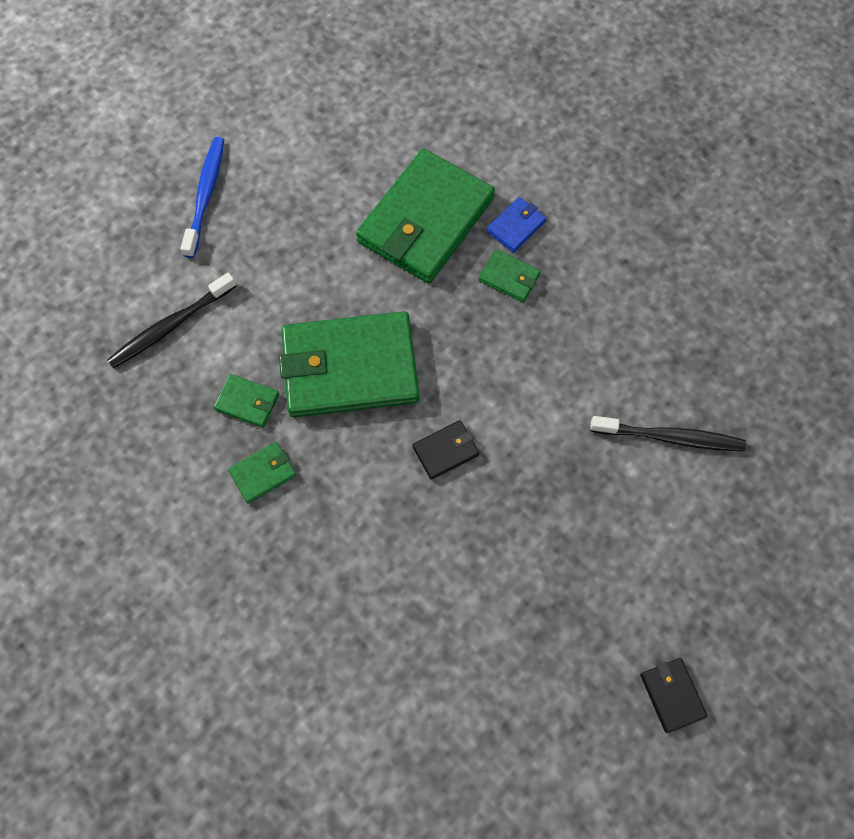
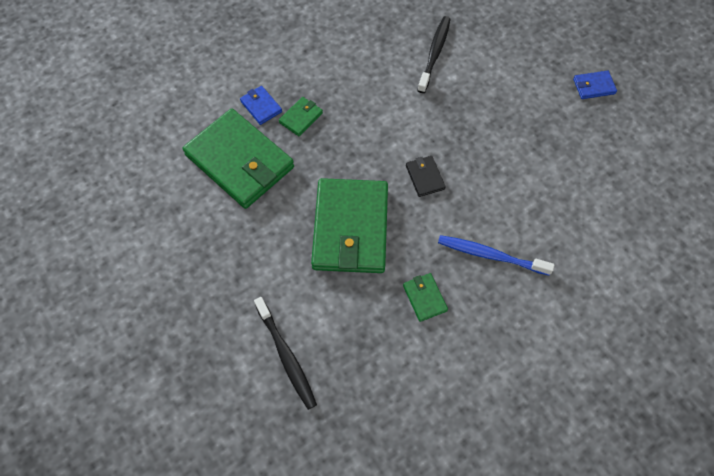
camera: 80 degrees left, 5 degrees down
blue toothbrush [181,137,225,258] -> blue toothbrush moved to [438,235,554,276]
green wallet [214,374,279,428] -> none
black wallet [640,658,707,733] -> blue wallet [573,71,617,99]

